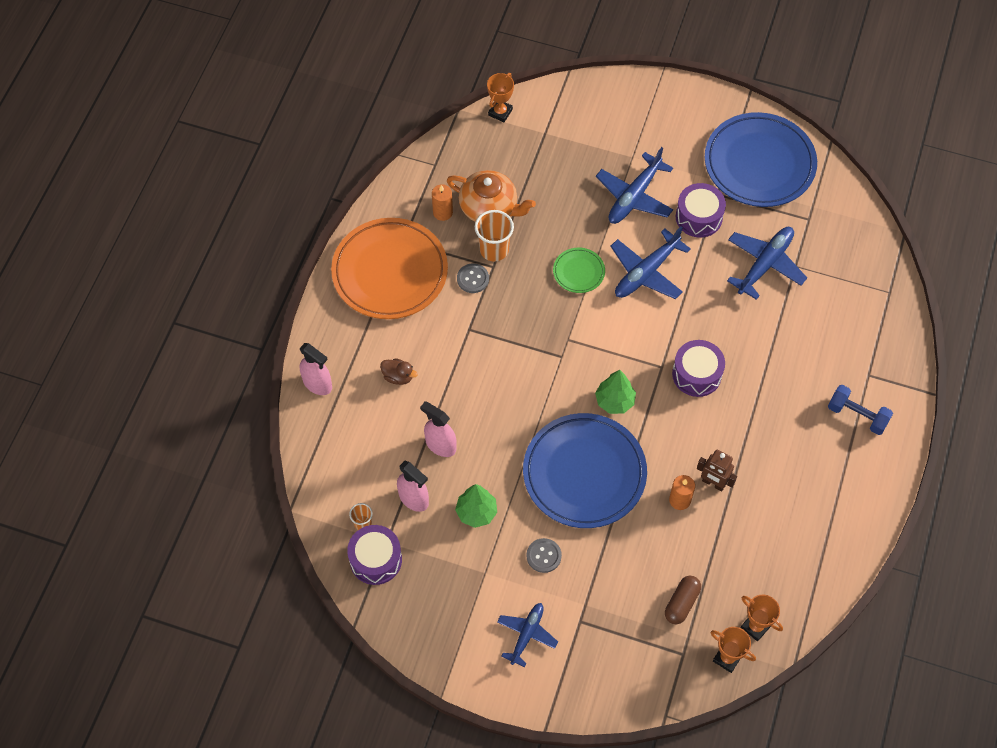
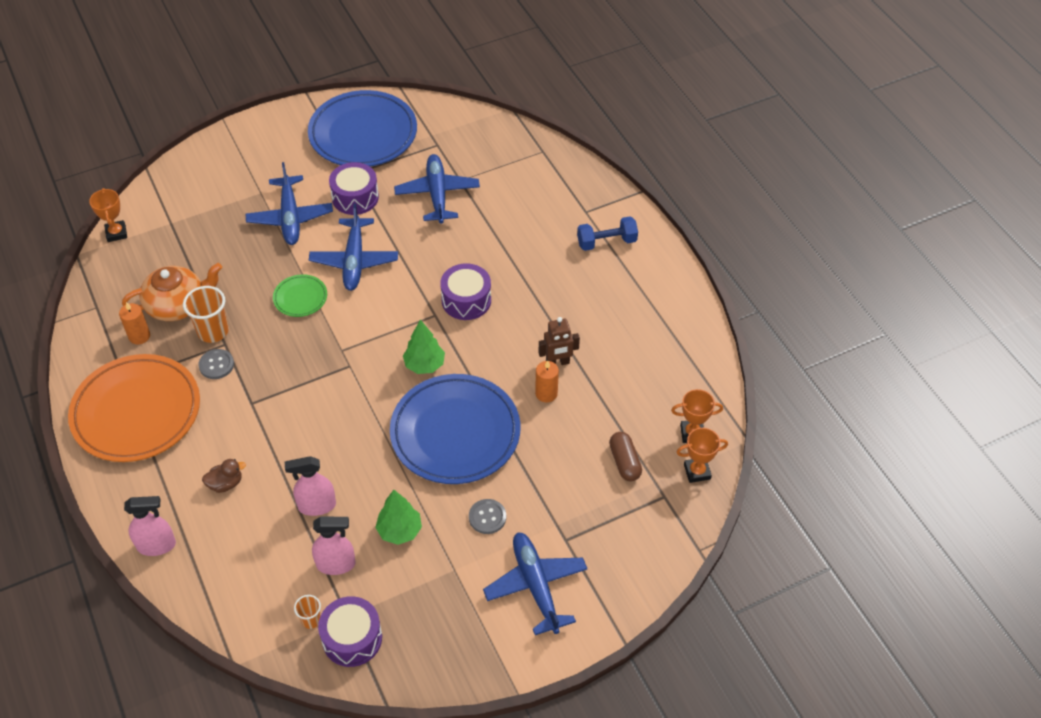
camera: 45 degrees left, 10 degrees down
blue plane [497,603,558,667] -> blue plane [483,532,588,635], size x1.53

